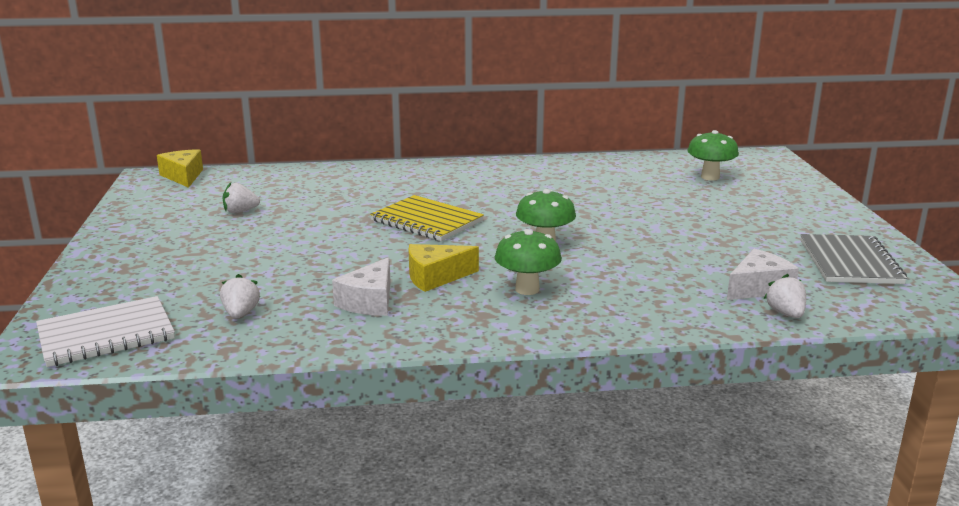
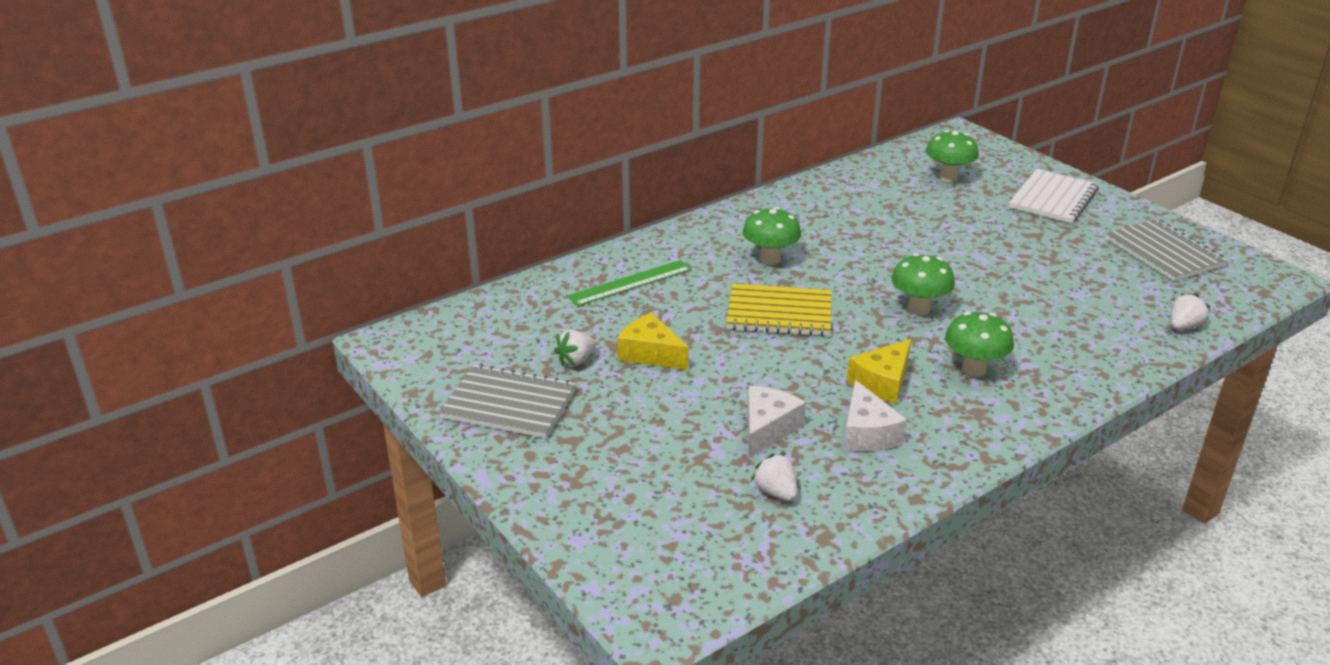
camera: 30 degrees left, 10 degrees up
white notebook [36,296,175,367] -> white notebook moved to [1009,169,1099,224]
yellow cheese [157,149,203,188] -> yellow cheese moved to [617,313,689,370]
white cheese [727,249,799,300] -> white cheese moved to [748,386,806,458]
white strawberry [764,274,806,318] -> white strawberry turned 90 degrees clockwise [1171,293,1211,330]
none -> grey notebook [439,364,576,438]
none -> green ruler [567,260,692,306]
none -> green mushroom [743,207,801,265]

